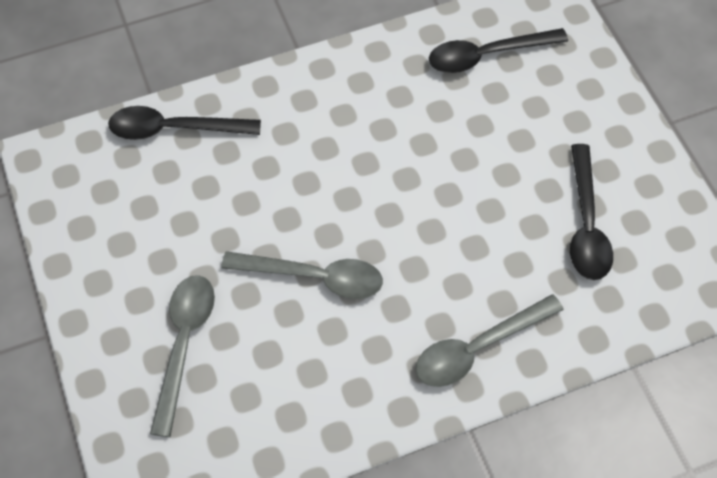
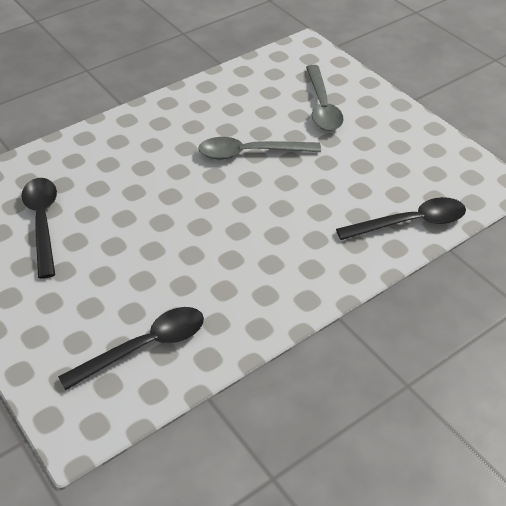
camera: 165 degrees right, 15 degrees down
grey spoon [416,294,564,387] -> none

